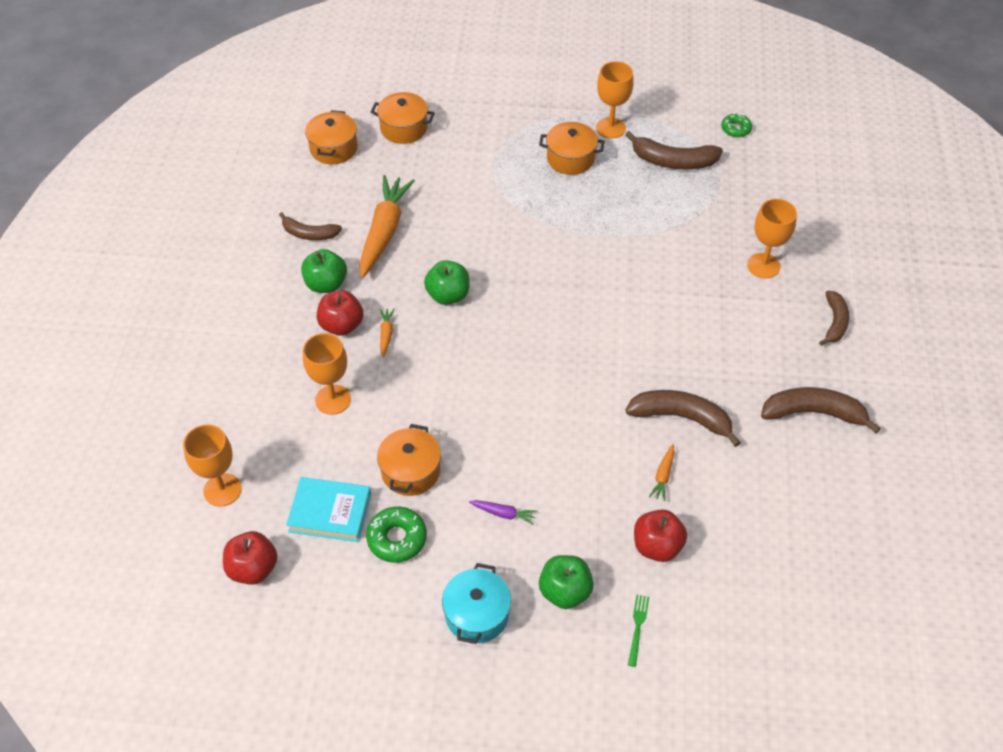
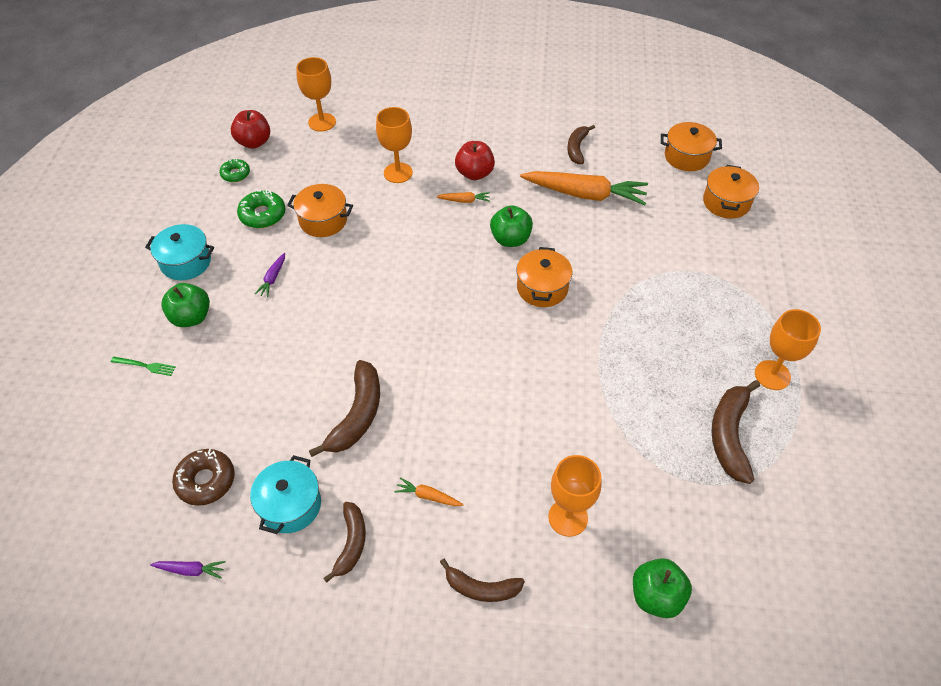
camera: 90 degrees right, 0 degrees up
turquoise book [286,477,371,542] -> none
green apple [301,249,347,293] -> green apple moved to [633,558,692,618]
orange pot [539,122,604,175] -> orange pot moved to [517,247,572,307]
red apple [634,509,687,562] -> none
orange carrot [649,444,675,501] -> orange carrot moved to [394,477,464,506]
green donut [721,113,752,137] -> green donut moved to [219,159,250,182]
brown banana [761,387,881,433] -> brown banana [323,502,366,583], size x0.65
none -> purple carrot [150,561,226,579]
none -> brown donut [172,449,235,506]
none -> turquoise pot [250,455,321,534]

